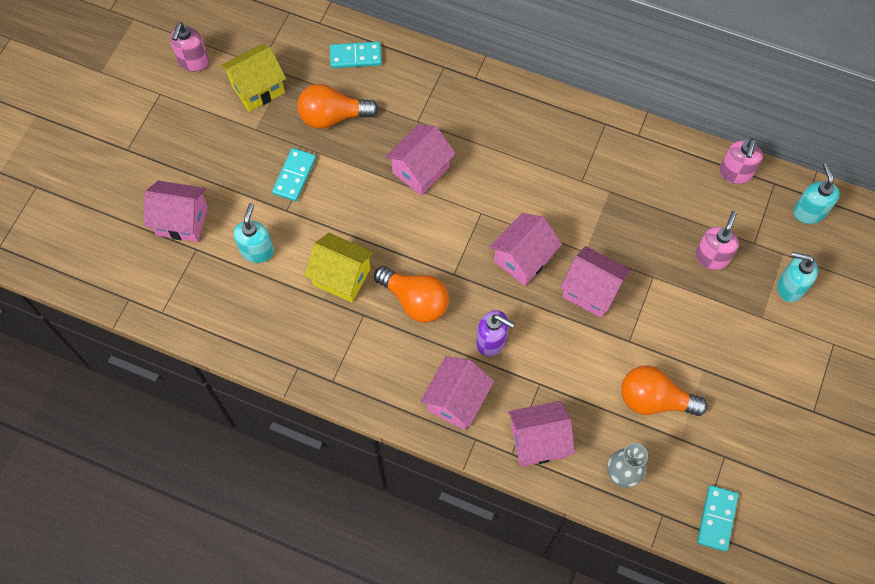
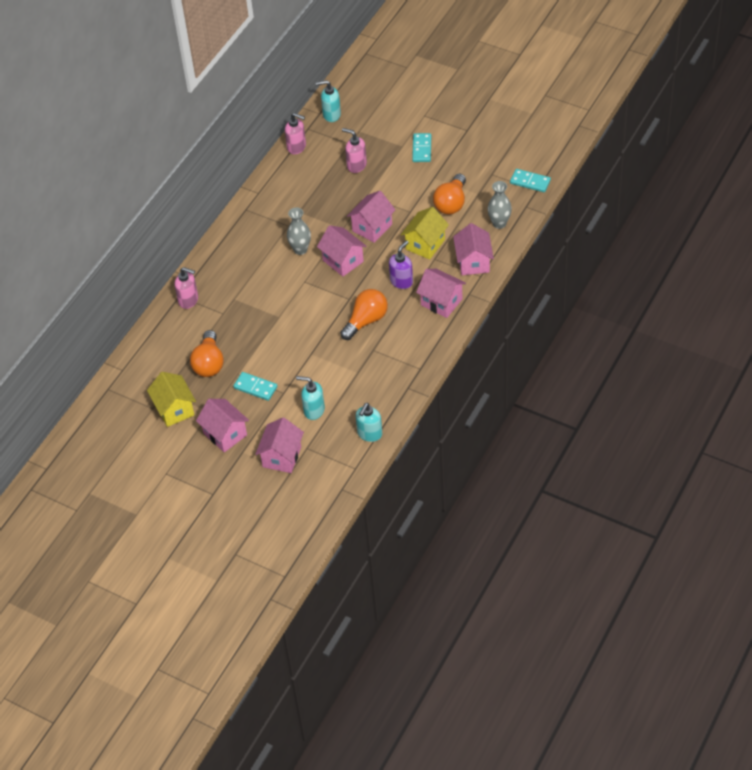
camera: 80 degrees left, 15 degrees down
pink soap dispenser [170,22,209,72] -> pink soap dispenser moved to [174,267,198,309]
yellow house [304,233,374,302] -> yellow house moved to [401,207,449,260]
turquoise domino [330,42,382,68] -> turquoise domino moved to [412,133,431,162]
pink house [385,125,456,196] -> pink house moved to [196,399,249,452]
turquoise soap dispenser [777,252,818,302] -> turquoise soap dispenser moved to [356,403,382,442]
none -> grey vase [287,207,311,255]

